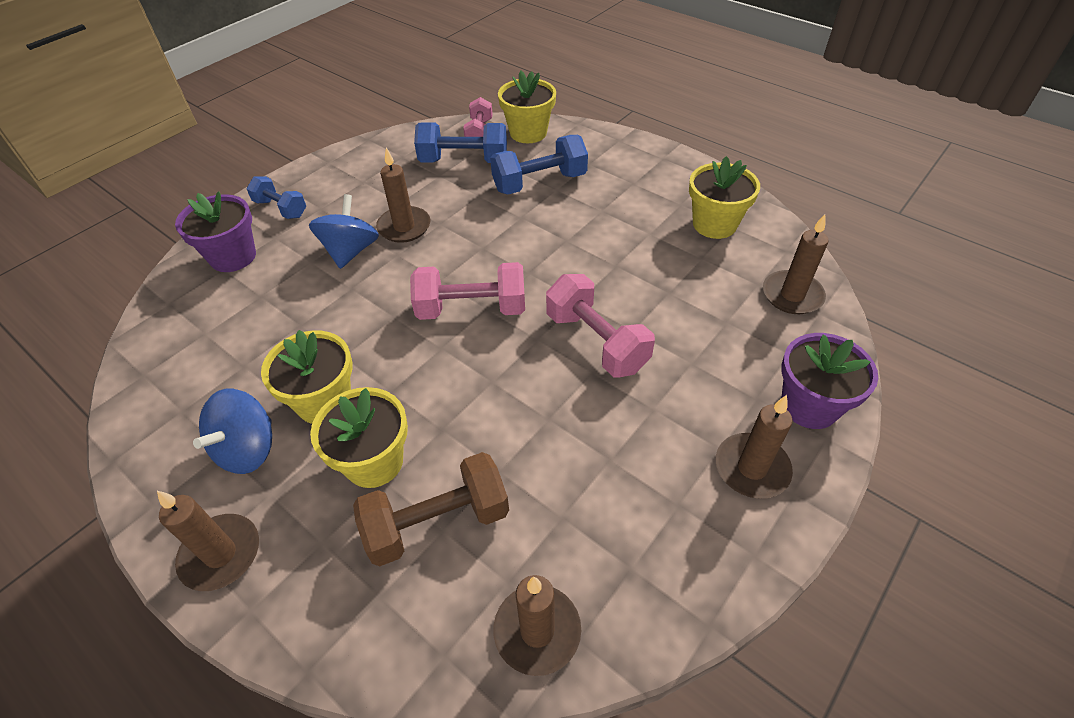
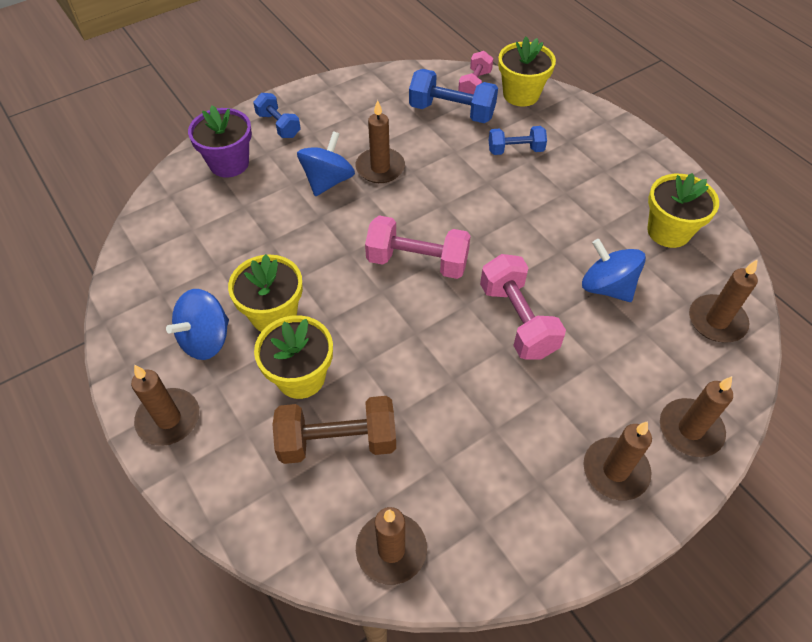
camera: 15 degrees right, 5 degrees up
blue dumbbell [490,135,588,195] -> blue dumbbell [489,126,547,155], size x0.63
purple flower pot [781,333,878,429] -> brown candle [660,376,733,457]
none -> blue spinning top [582,239,646,302]

